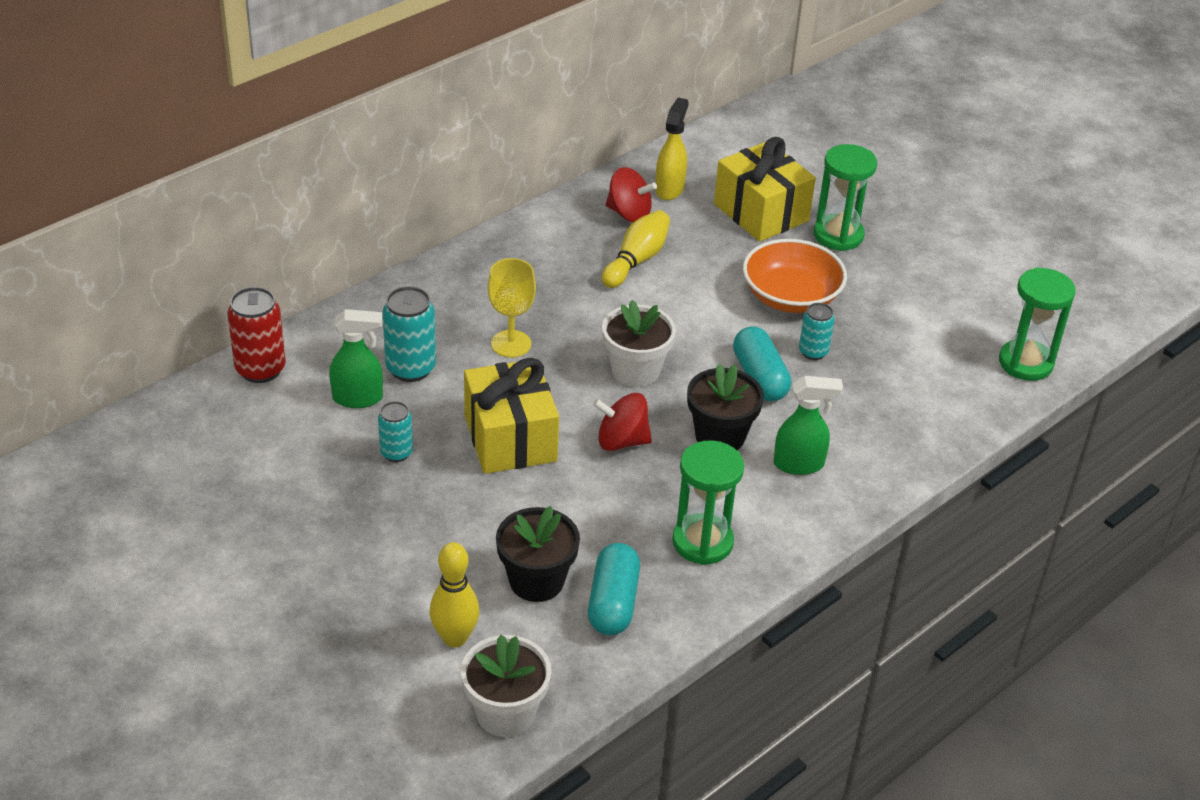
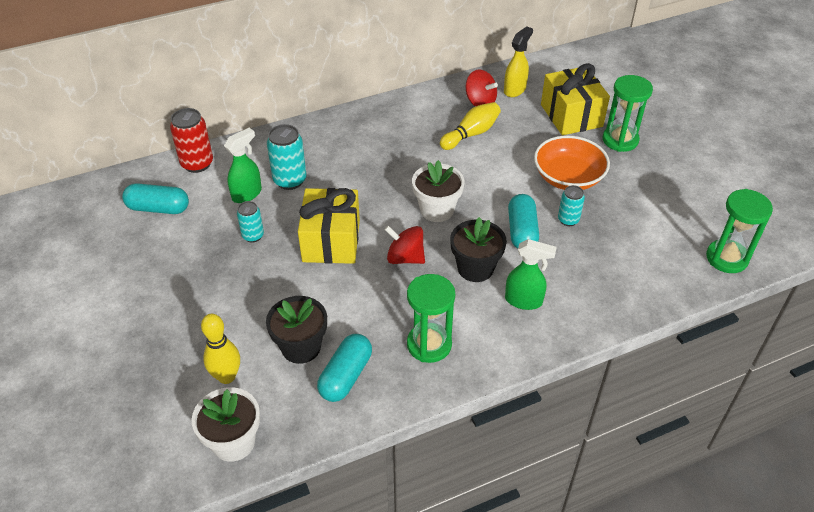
camera: 20 degrees right, 5 degrees up
green spray bottle [329,309,383,408] -> green spray bottle turned 60 degrees counterclockwise [224,128,262,203]
yellow goblet [488,258,536,358] -> none
none -> turquoise capsule [122,183,189,214]

